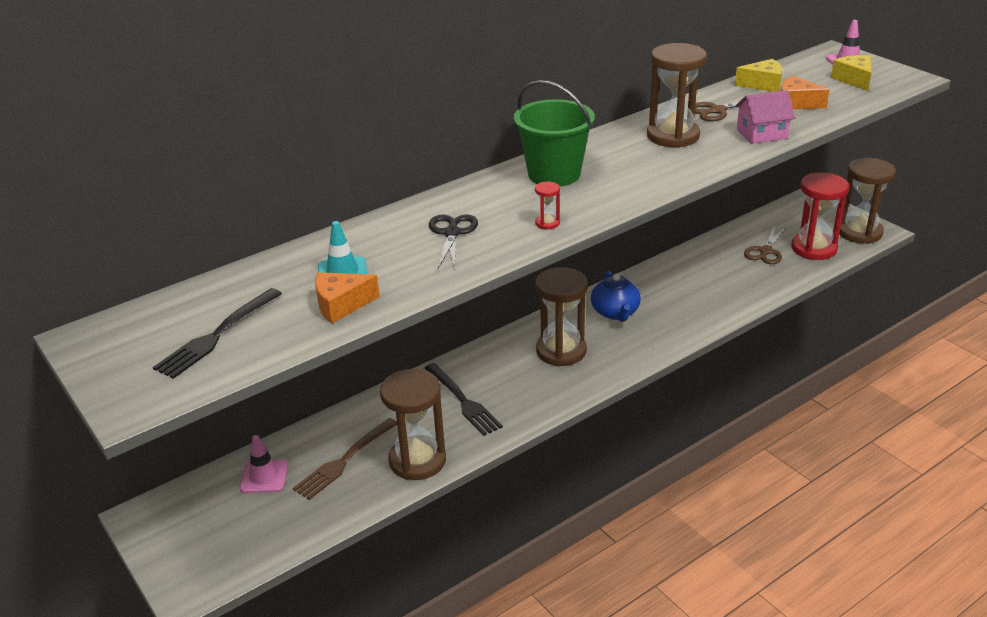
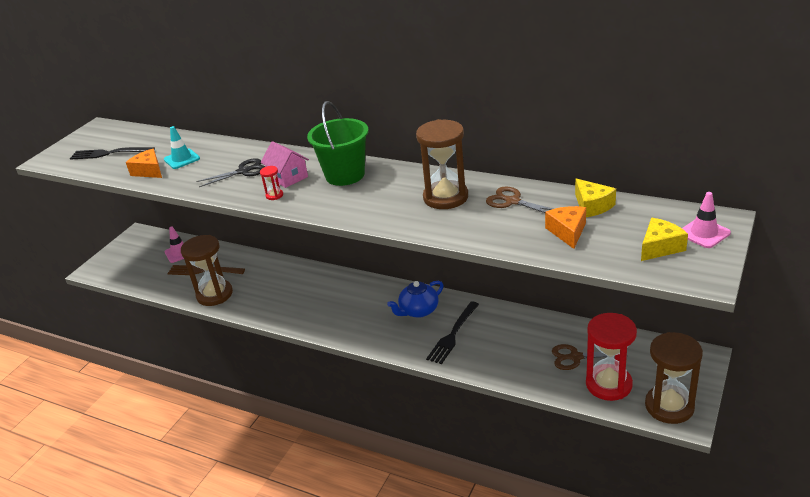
camera: 65 degrees right, 0 degrees up
black fork [425,363,503,436] -> black fork moved to [426,301,479,364]
brown hourglass [535,267,588,367] -> none
pink house [735,90,795,144] -> pink house moved to [261,141,309,188]

